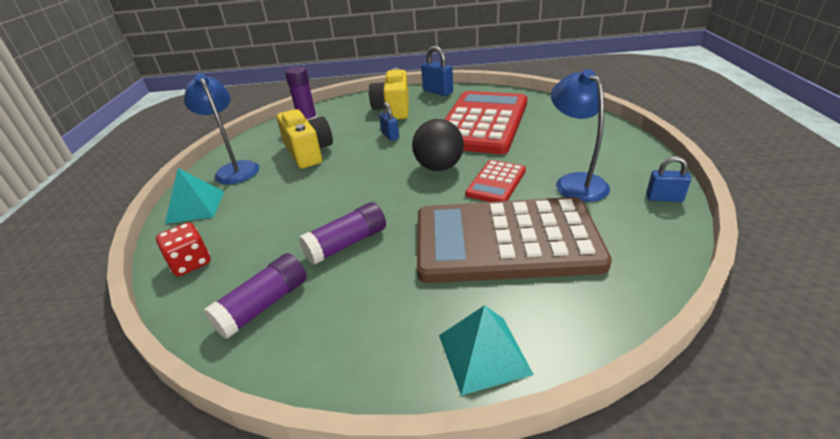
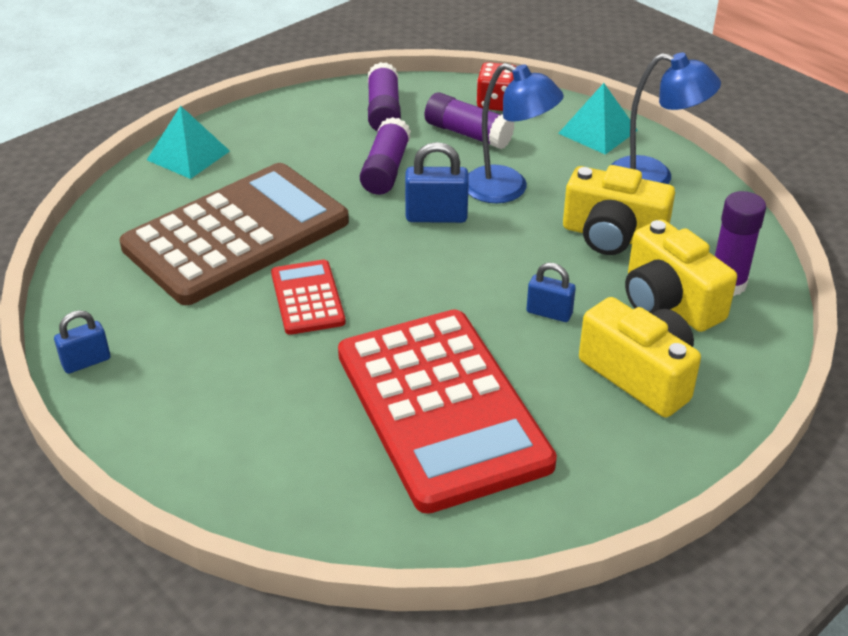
camera: 135 degrees right, 5 degrees up
black ball [412,119,464,171] -> none
blue padlock [421,46,453,96] -> blue padlock moved to [405,142,469,223]
blue lamp [551,69,610,202] -> blue lamp moved to [468,63,564,203]
none -> purple glue stick [425,92,514,149]
none -> yellow camera [625,219,737,332]

